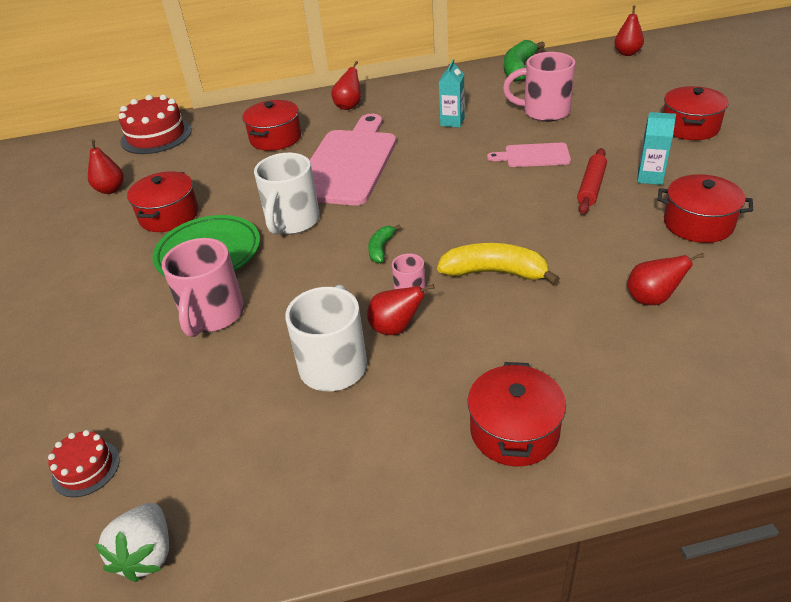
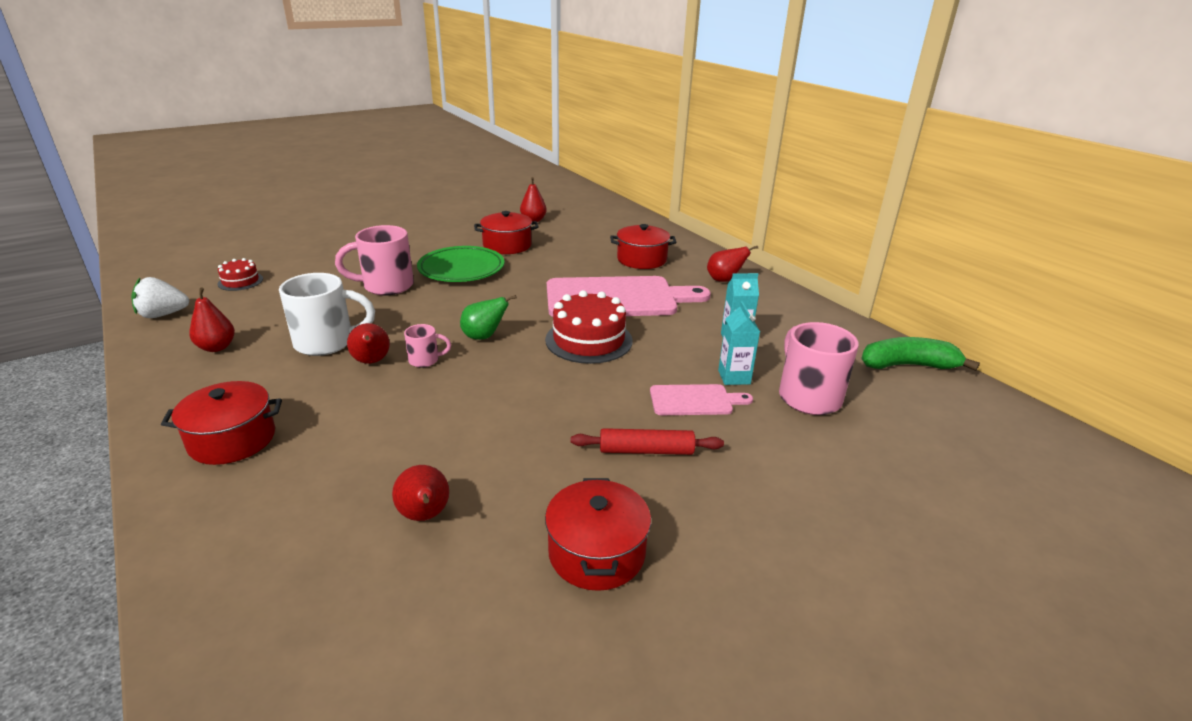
camera: 65 degrees right, 10 degrees down
red cake [119,95,192,154] -> red cake moved to [545,290,633,364]
white mug [254,153,320,235] -> none
green banana [368,225,401,263] -> green pear [460,295,517,340]
yellow banana [437,243,560,285] -> none
pink cutting board [487,143,571,167] -> pink cutting board turned 105 degrees clockwise [650,384,753,415]
red pear [614,5,644,56] -> red pear moved to [189,288,235,352]
turquoise carton [637,112,676,185] -> turquoise carton moved to [718,301,760,385]
red pot [663,86,729,140] -> none

